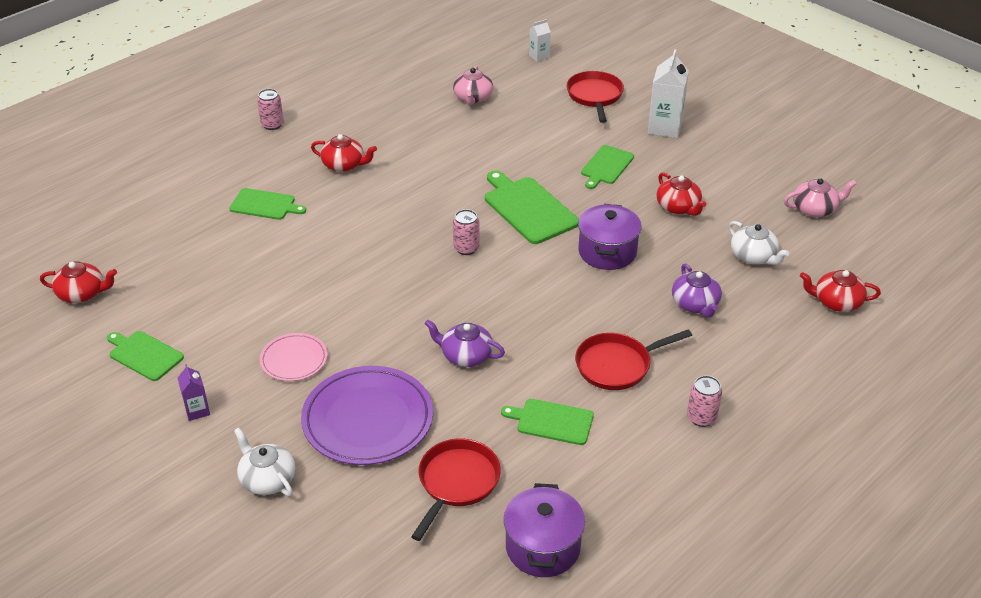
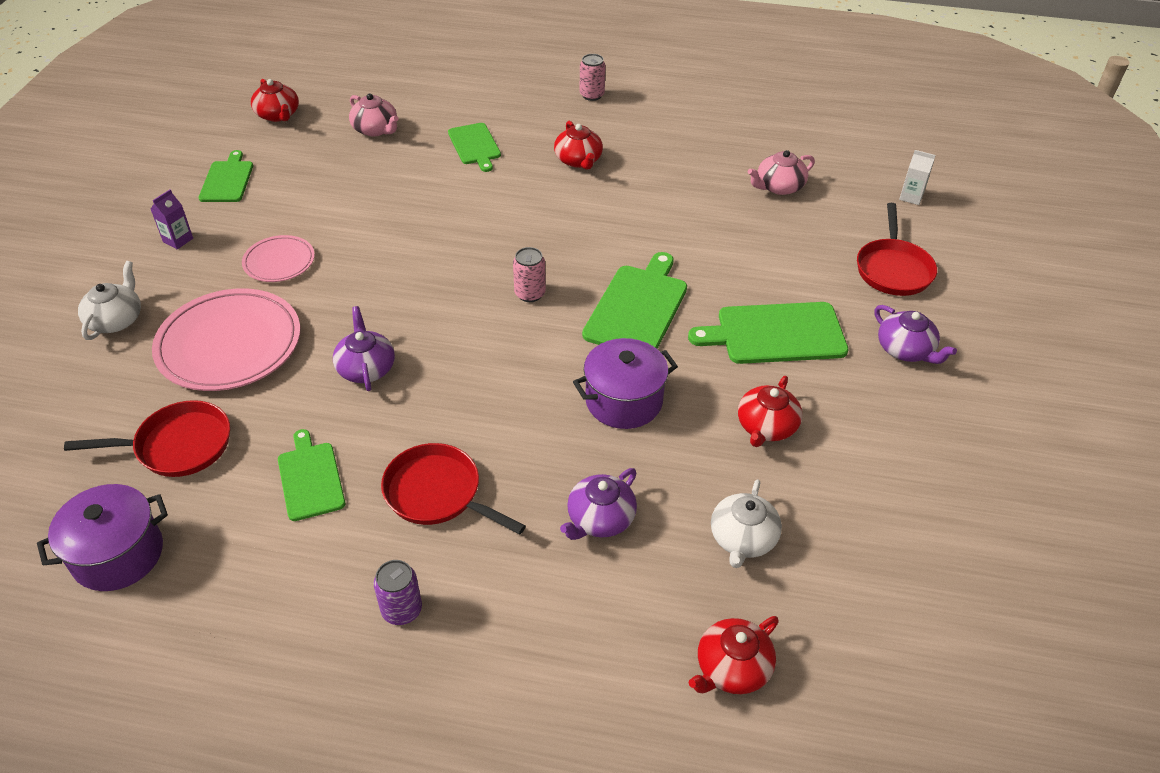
camera: 55 degrees right, 5 degrees up
purple plate [301,366,433,465] -> pink plate [152,288,300,391]
red pan [566,71,624,123] -> red pan turned 135 degrees clockwise [857,203,937,296]
green cutting board [581,145,634,189] -> green cutting board [688,302,848,364], size x1.58
white carton [648,49,689,138] -> purple teapot [875,305,957,364]
pink can [687,375,722,427] -> purple can [374,560,422,625]
pink teapot [784,178,857,217] -> pink teapot moved to [349,93,399,136]
red teapot [800,270,881,312] -> red teapot turned 105 degrees counterclockwise [689,616,779,694]

